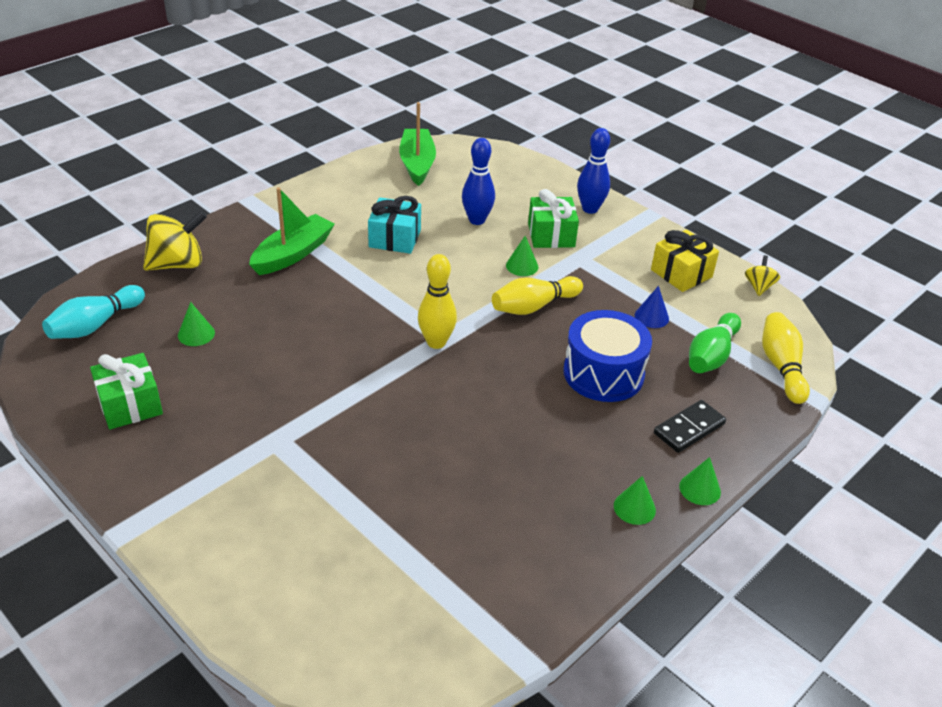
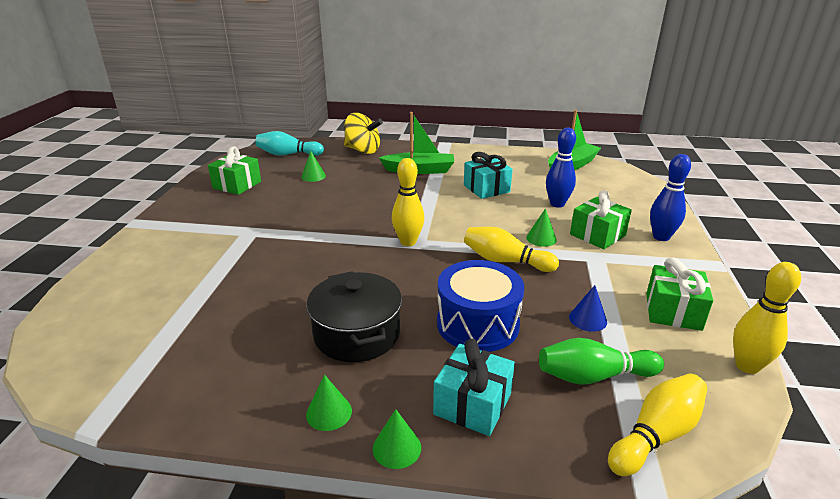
camera: 55 degrees right, 10 degrees down
yellow gift [651,230,719,292] -> green gift [646,257,713,331]
black domino [654,400,726,453] -> turquoise gift [433,339,515,436]
yellow spinning top [745,255,780,296] -> yellow bowling pin [733,262,801,374]
none -> black pot [306,271,402,362]

